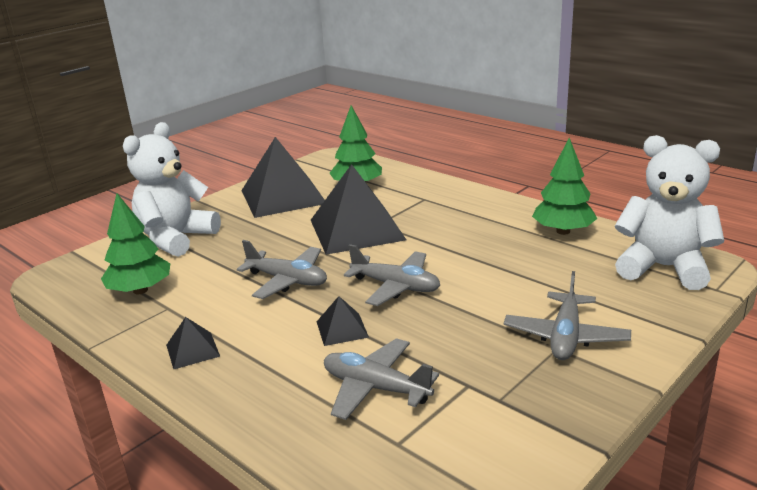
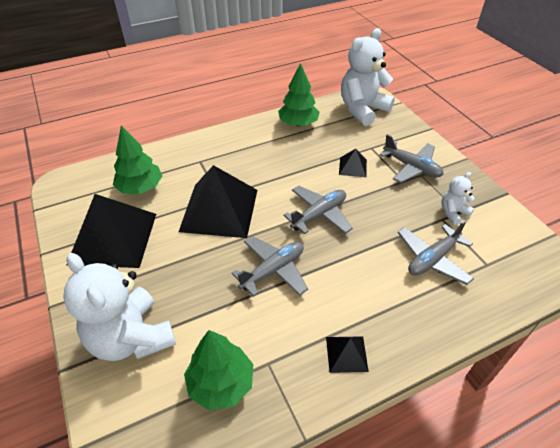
camera: 70 degrees left, 20 degrees up
black pyramid [317,296,369,346] -> black pyramid moved to [339,149,367,177]
none -> white teddy bear [441,172,474,225]

